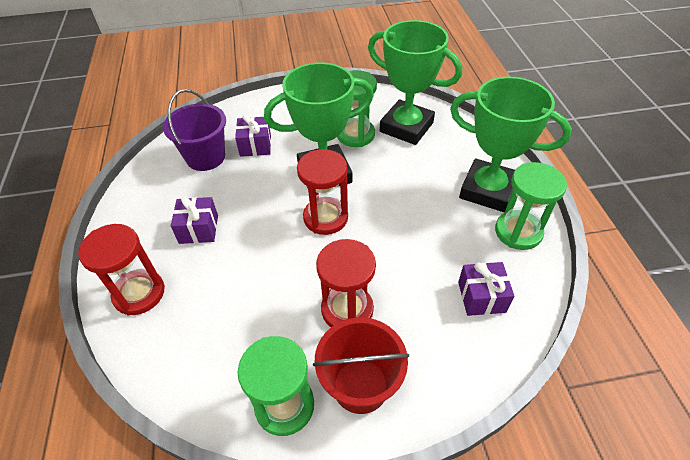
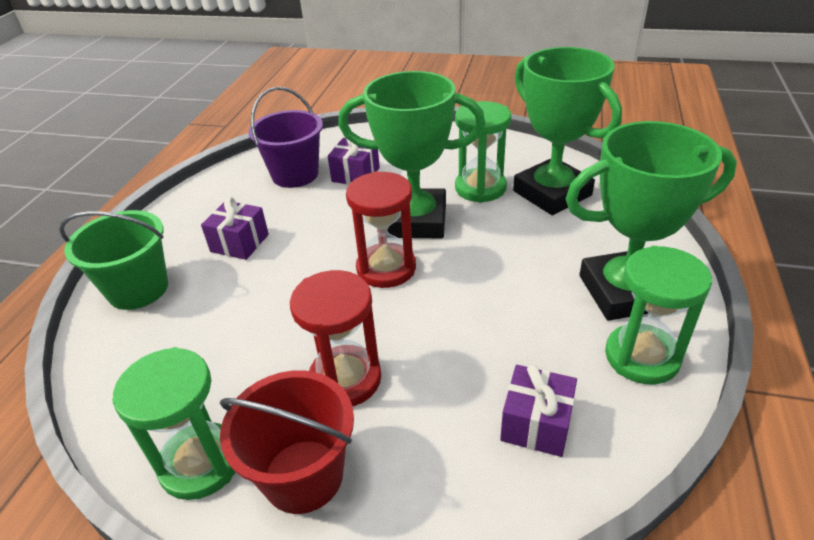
camera: 25 degrees right, 10 degrees down
red hourglass [78,224,165,315] -> green bucket [59,210,168,310]
green trophy [450,77,572,212] -> green trophy turned 60 degrees counterclockwise [566,121,737,321]

